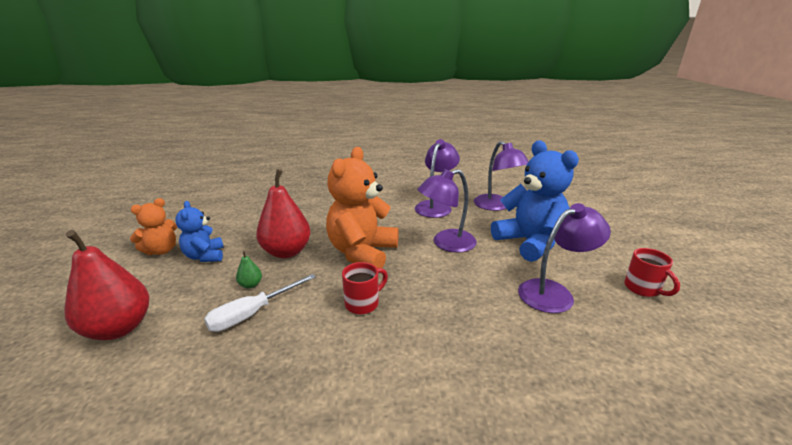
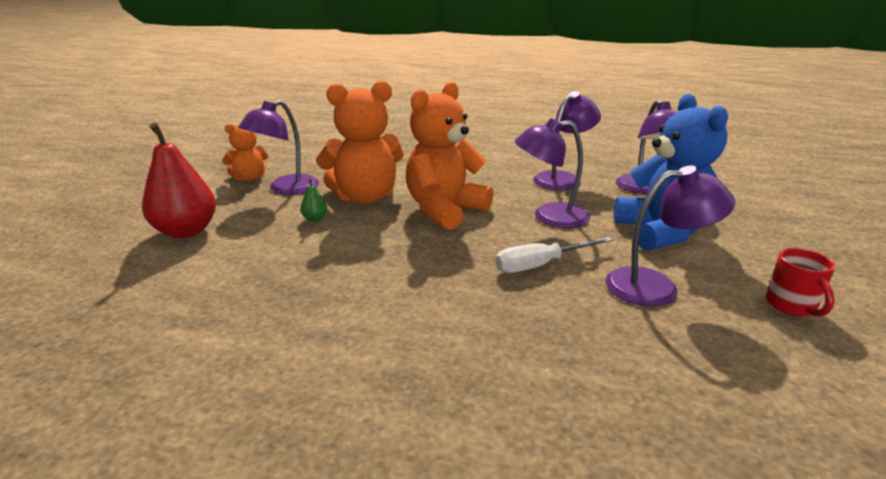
camera: 20 degrees right, 0 degrees up
blue teddy bear [175,201,224,262] -> purple lamp [238,100,319,195]
white screwdriver [204,274,316,332] -> white screwdriver moved to [495,237,613,273]
red pear [256,169,311,258] -> orange teddy bear [316,81,404,204]
red mug [342,262,388,314] -> none

